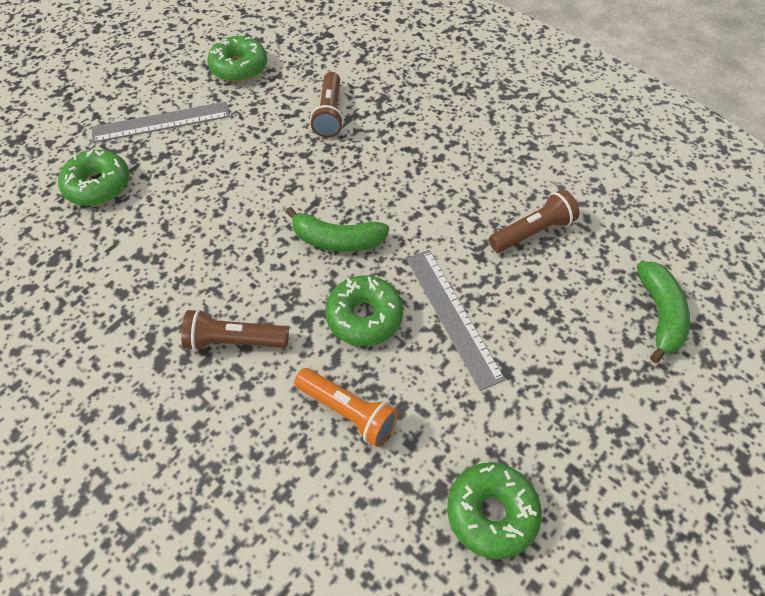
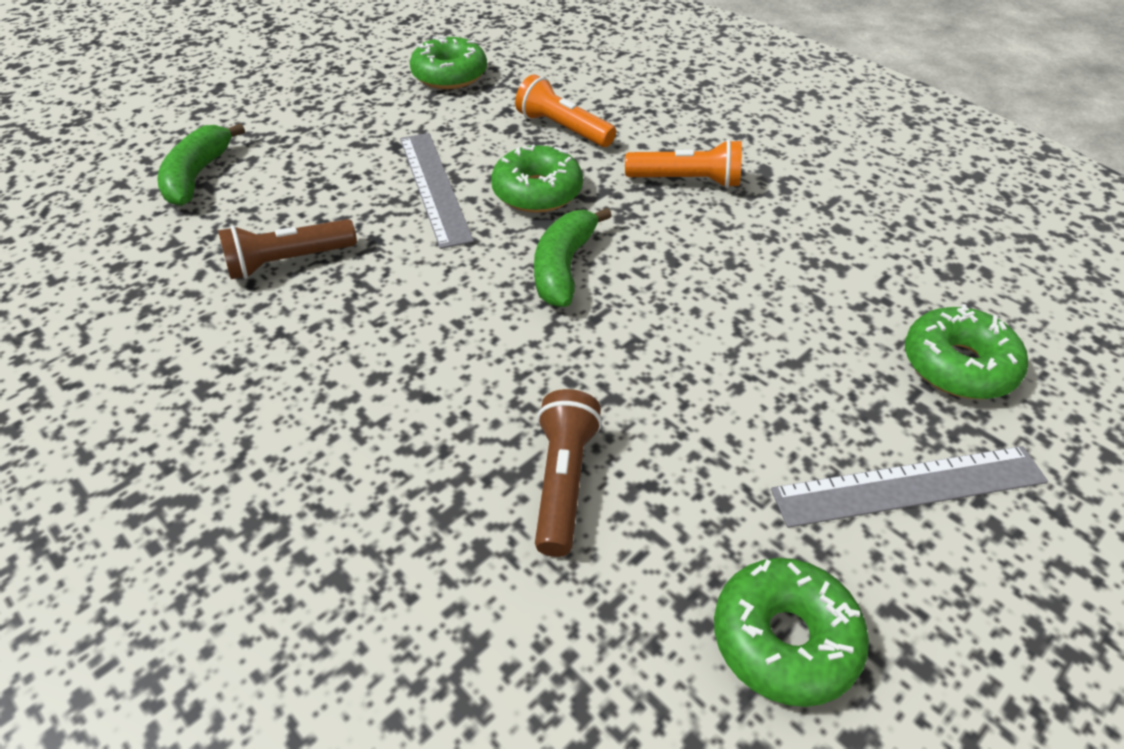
camera: 175 degrees left, 10 degrees down
brown flashlight [181,309,289,351] -> orange flashlight [625,139,742,188]
green banana [286,207,389,252] -> green banana turned 90 degrees counterclockwise [534,208,612,307]

